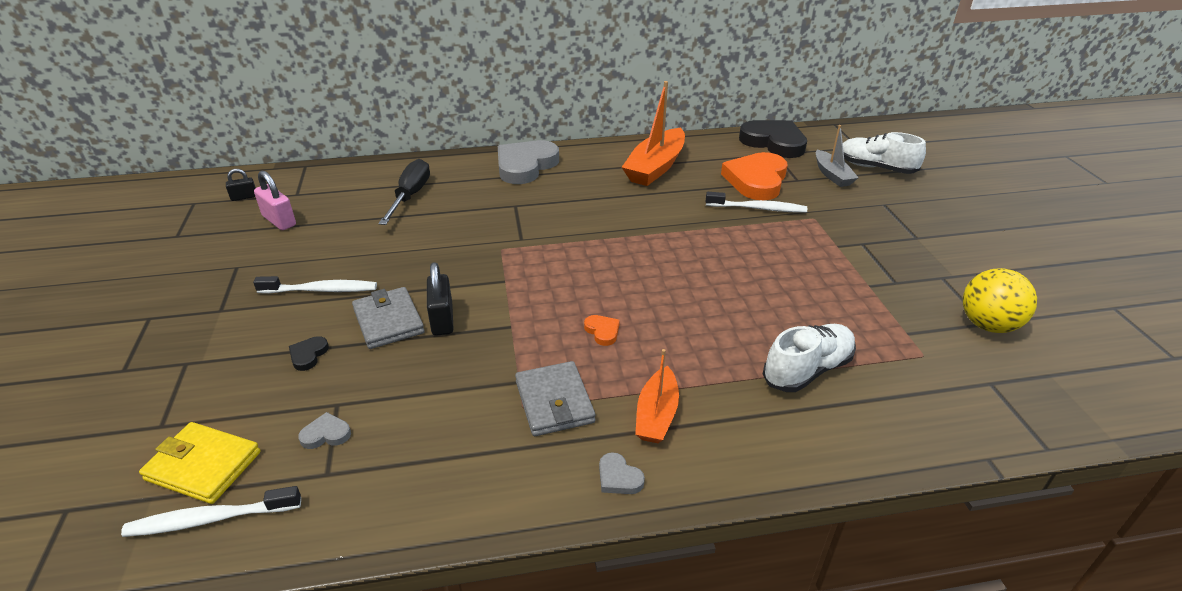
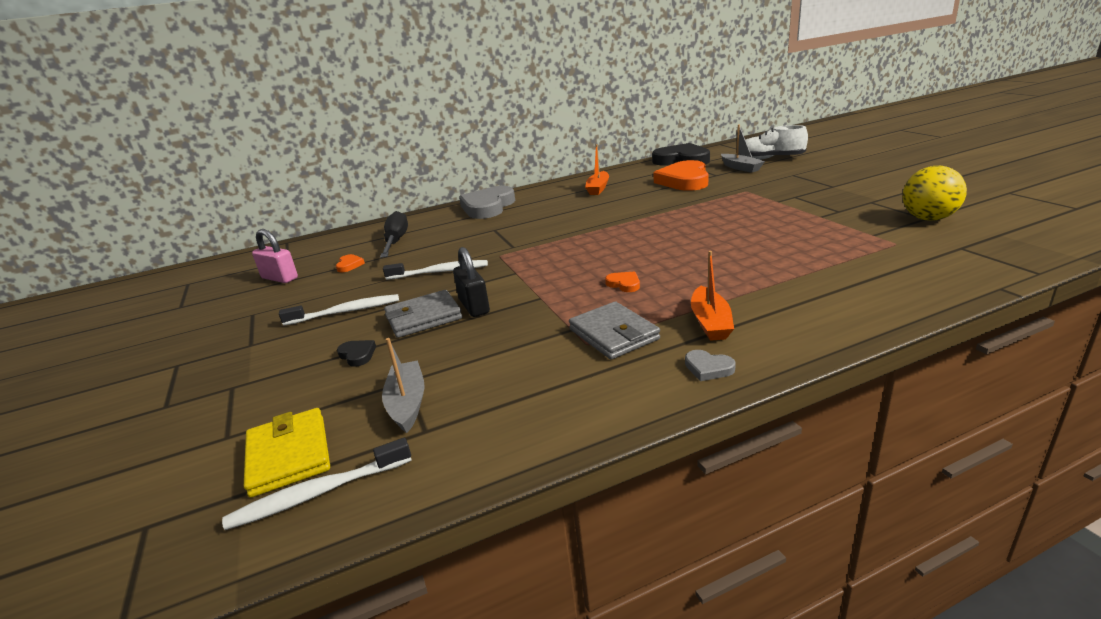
camera: 10 degrees left, 10 degrees down
yellow wallet [139,422,261,504] -> yellow wallet turned 60 degrees clockwise [244,408,330,498]
black padlock [226,169,256,201] -> none
black heart [289,336,329,371] -> black heart turned 135 degrees clockwise [337,340,376,367]
grey heart [298,412,351,449] -> grey boat [382,338,425,433]
grey wallet [352,287,425,349] -> grey wallet turned 75 degrees counterclockwise [384,290,462,338]
orange boat [622,81,685,186] -> orange boat [585,144,609,195], size x0.59
white toothbrush [706,192,807,213] -> white toothbrush moved to [383,260,488,280]
white shoe [763,324,856,392] -> none
none -> orange heart [336,254,365,272]

